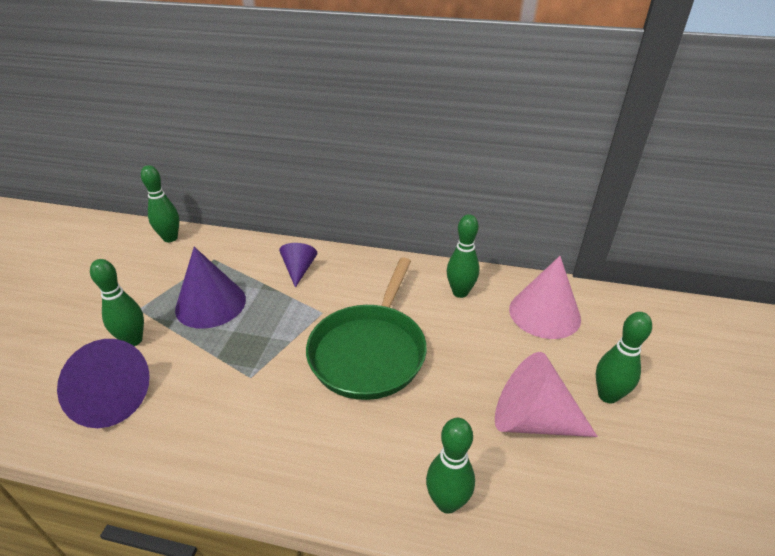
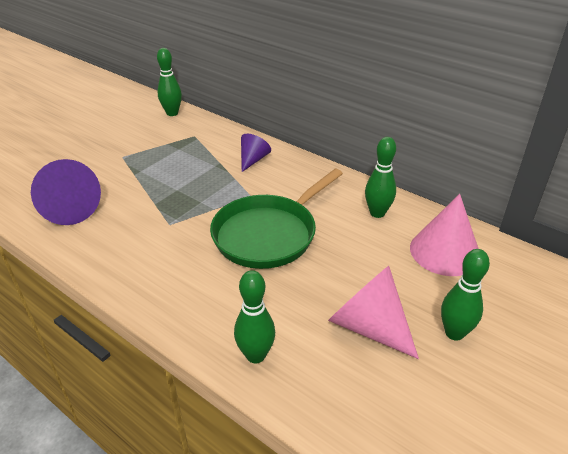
camera: 25 degrees right, 0 degrees up
green bowling pin [90,259,144,346] -> none
purple cone [175,247,246,329] -> none

